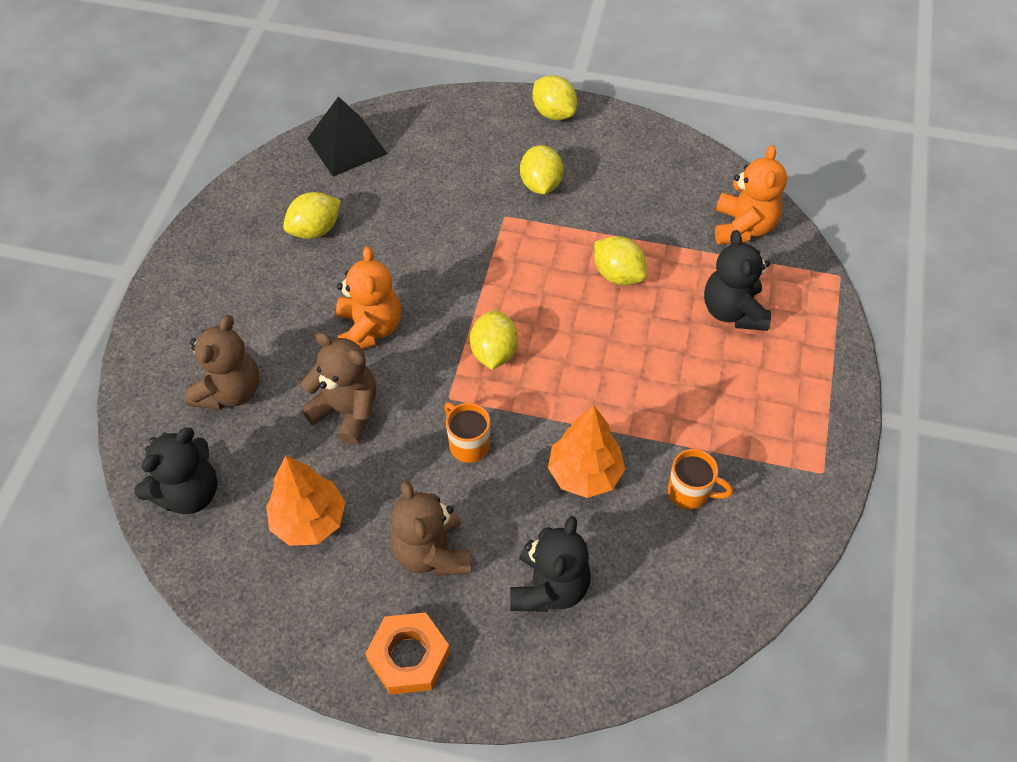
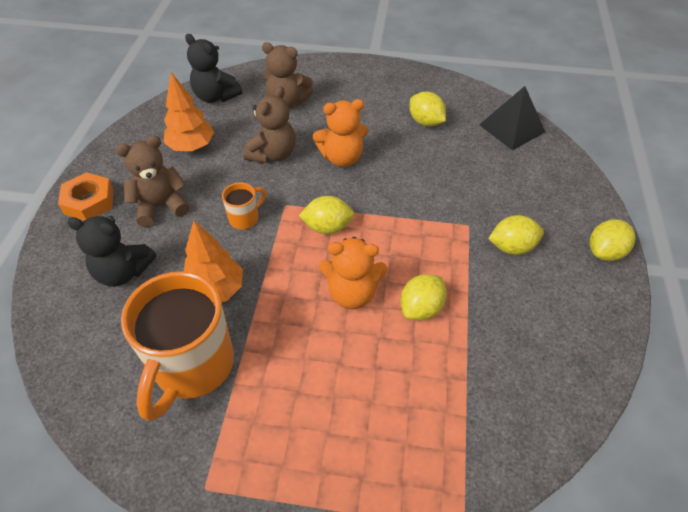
camera: 85 degrees right, 5 degrees down
orange mug [668,449,733,510] -> orange mug [121,271,234,421], size x2.24
black teddy bear [704,230,771,331] -> none
orange teddy bear [715,145,787,245] -> orange teddy bear moved to [319,237,388,309]

